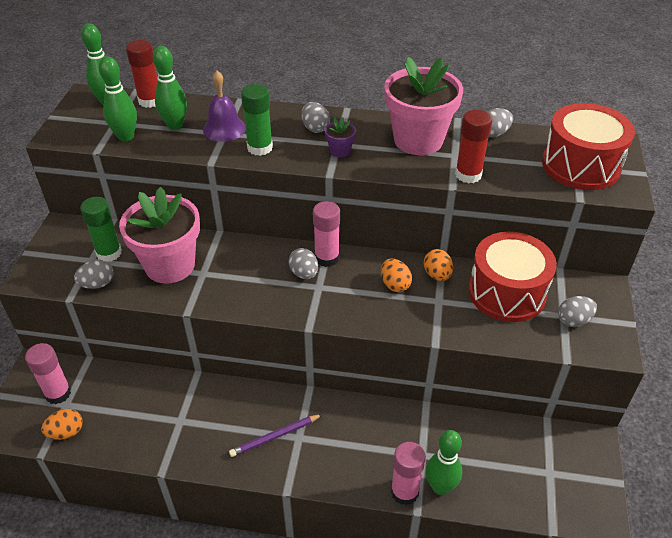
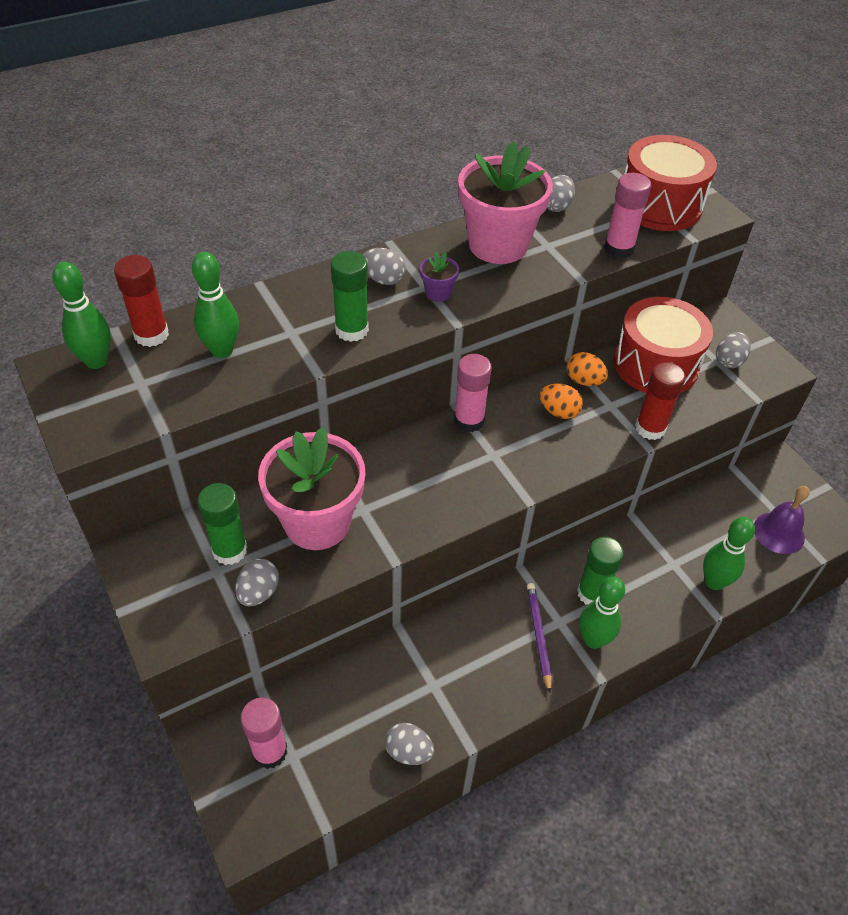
camera: 40 degrees left, 5 degrees up
orange egg [41,409,83,440] -> none
green bowling pin [99,56,137,142] -> green bowling pin moved to [579,576,625,649]
purple bell [203,71,246,142] -> purple bell moved to [754,486,810,554]
purple pencil [229,414,323,457] -> purple pencil turned 150 degrees clockwise [527,583,552,693]
grey egg [288,248,318,279] -> grey egg moved to [385,723,434,765]
pink glue stick [391,442,426,505] -> pink glue stick moved to [604,173,652,258]
red glue stick [455,110,492,184] -> red glue stick moved to [635,362,686,440]
none -> green glue stick [577,537,624,605]

